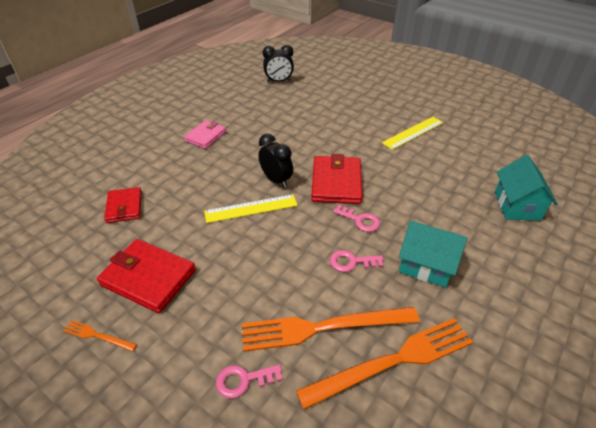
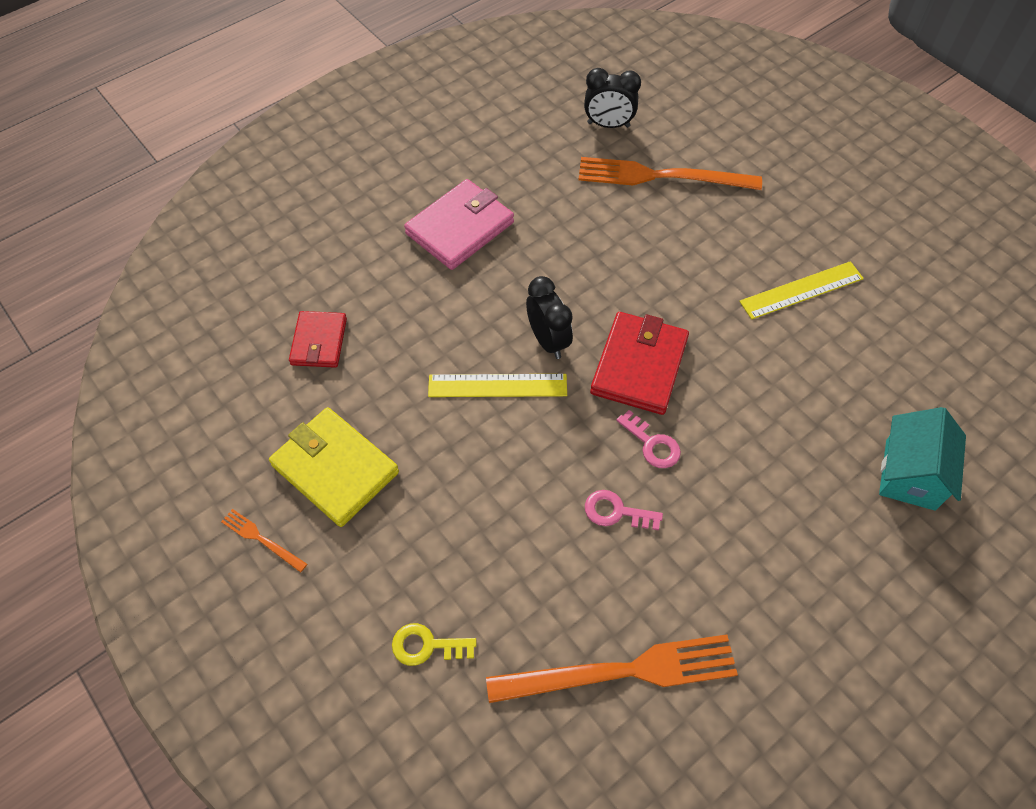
camera: 15 degrees right, 15 degrees up
red wallet [97,239,196,313] -> yellow wallet [269,407,399,527]
pink wallet [184,120,226,149] -> pink wallet [404,179,514,270], size x1.57
pink key [216,364,282,398] -> yellow key [392,623,476,666]
orange fork [242,307,420,352] -> orange fork moved to [579,157,762,190]
turquoise house [399,221,467,287] -> none

